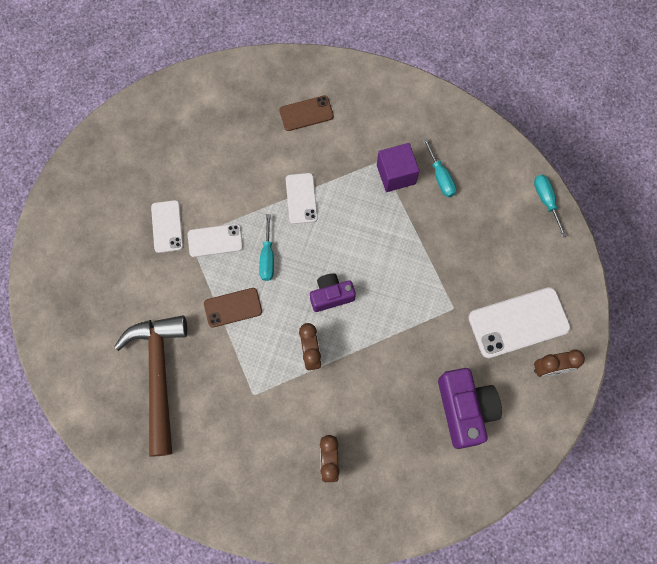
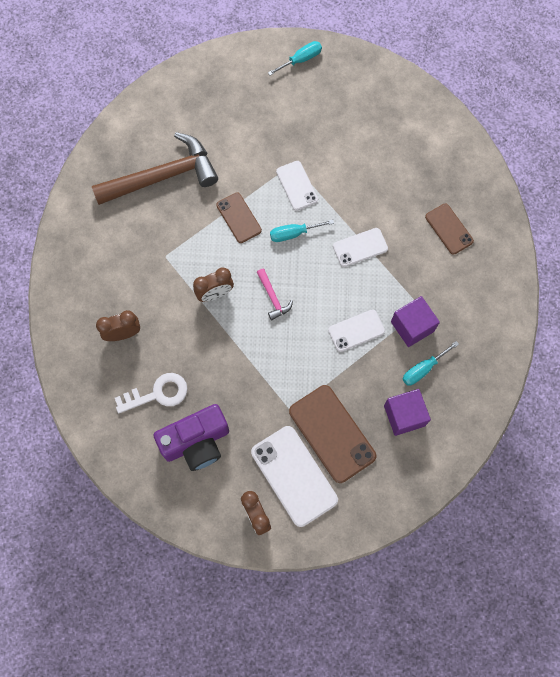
camera: 75 degrees right, 0 degrees up
white phone [151,200,184,253] -> white phone moved to [328,309,385,352]
purple camera [310,273,356,312] -> pink hammer [257,268,293,320]
turquoise screwdriver [534,175,567,237] -> turquoise screwdriver moved to [268,41,322,76]
none -> white key [115,373,188,413]
none -> brown phone [289,385,376,483]
none -> purple cube [384,389,431,436]

